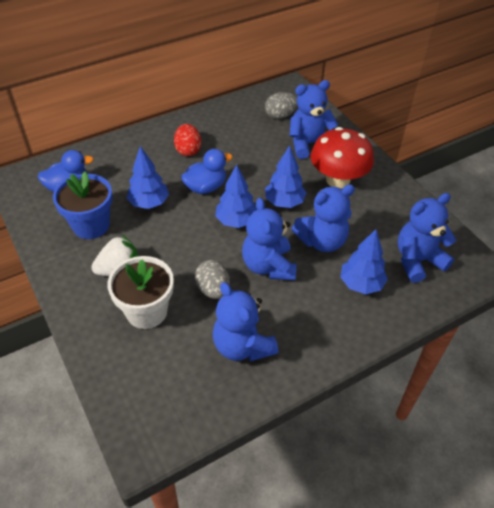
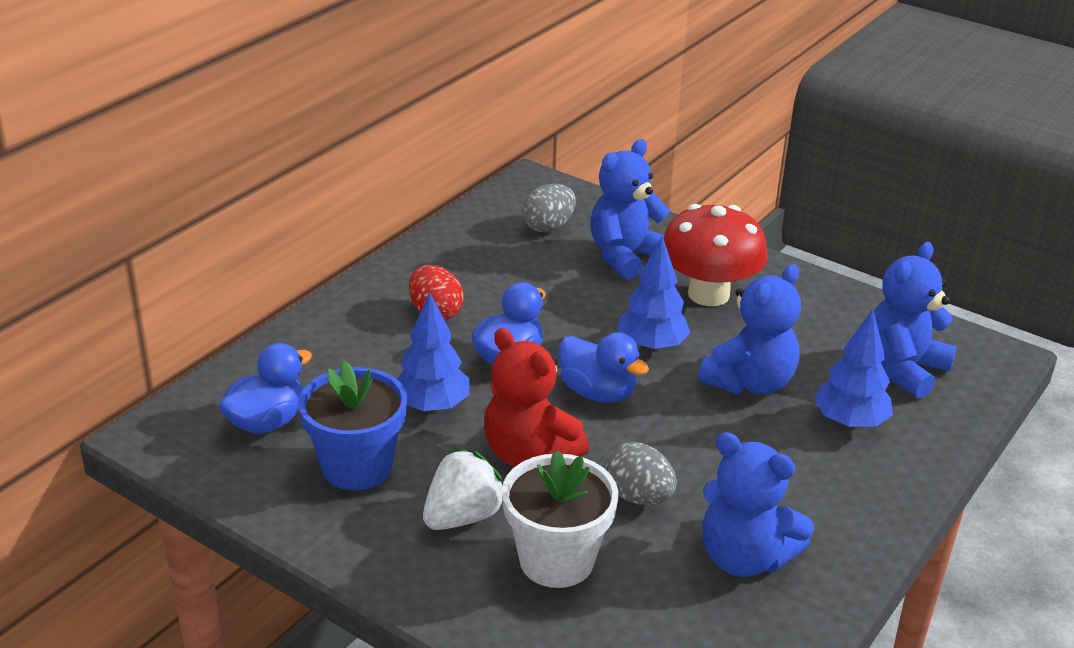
camera: 25 degrees left, 15 degrees down
blue tree [215,164,257,228] -> blue duck [559,332,649,403]
blue teddy bear [242,198,297,280] -> none
none -> red teddy bear [484,328,589,467]

